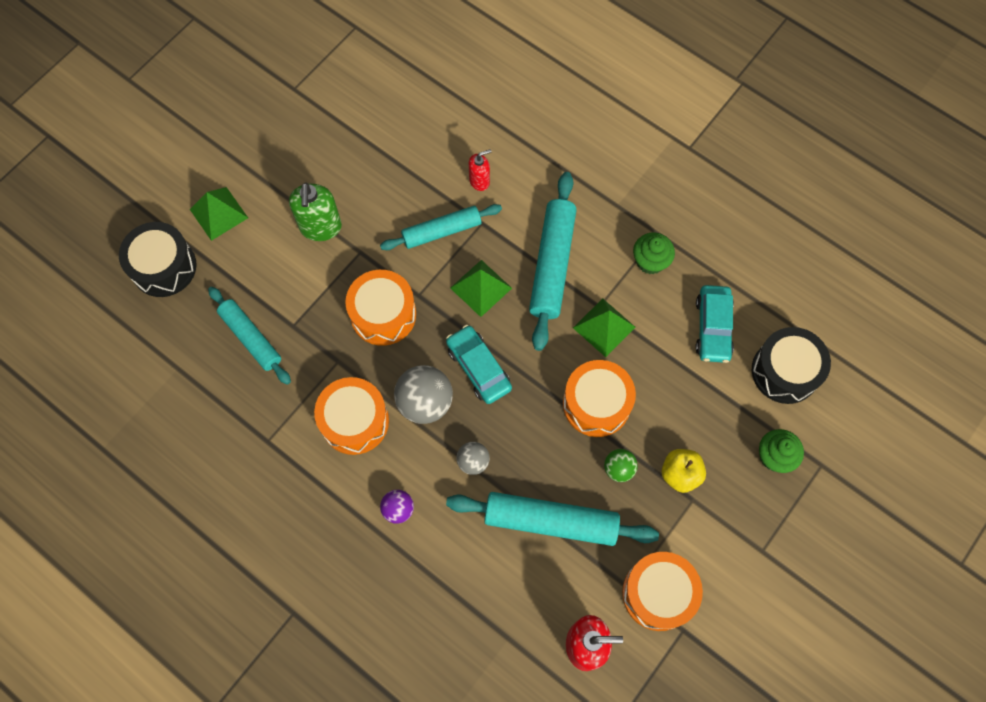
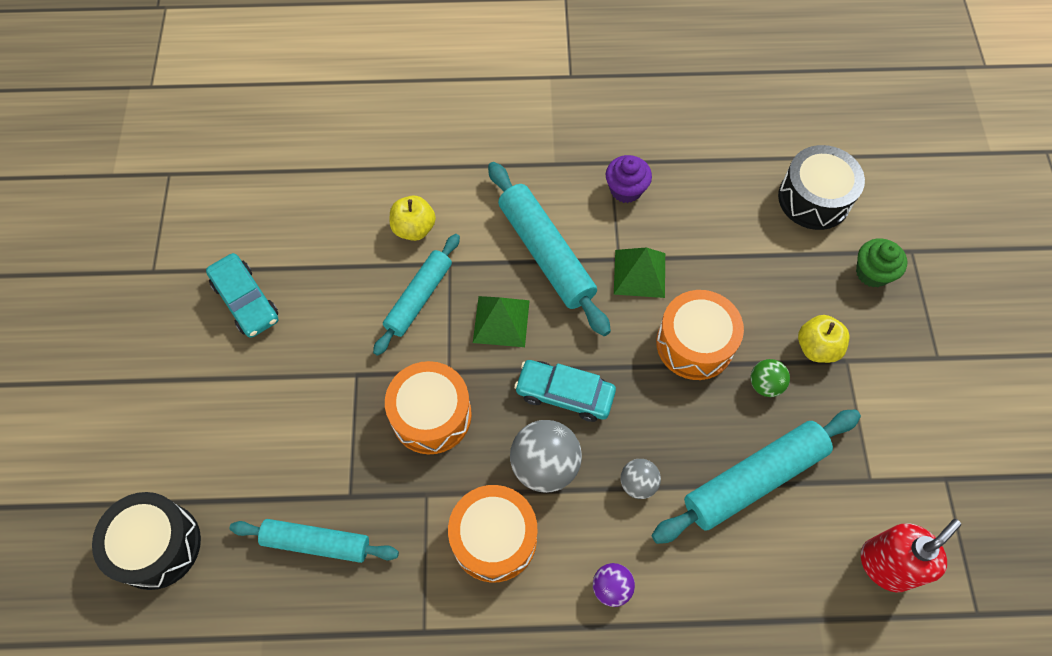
camera: 40 degrees left, 5 degrees down
green pyramid [190,187,248,241] -> none
green soap dispenser [289,182,342,241] -> none
red soap dispenser [469,149,491,191] -> yellow apple [390,196,436,241]
orange drum [622,552,703,631] -> none
green cupcake [633,233,675,274] -> purple cupcake [606,155,652,203]
turquoise car [695,285,734,363] -> turquoise car moved to [206,253,278,338]

